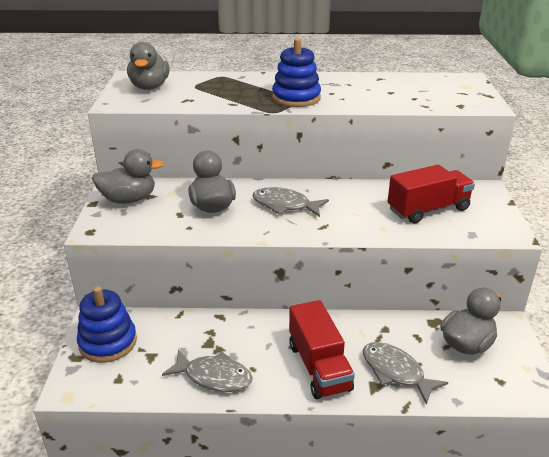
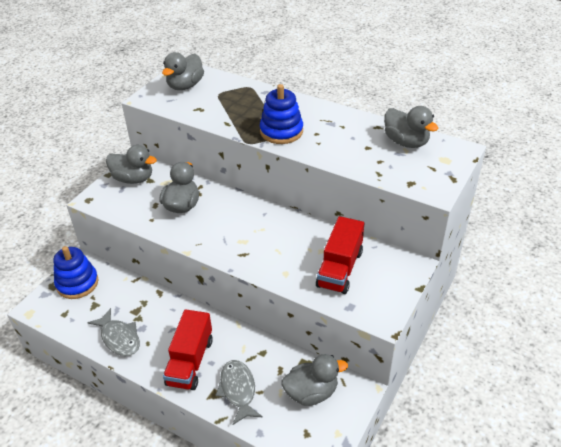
camera: 30 degrees right, 10 degrees up
grey fish [253,187,329,217] -> none
red truck [387,165,475,223] -> red truck turned 105 degrees clockwise [316,216,364,294]
none -> grey duck [384,106,438,148]

